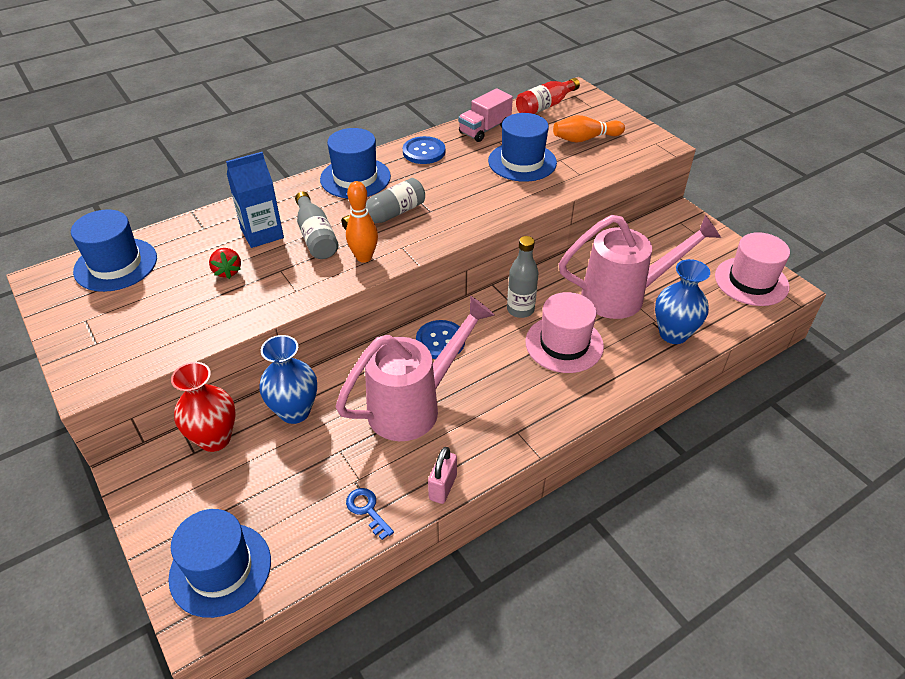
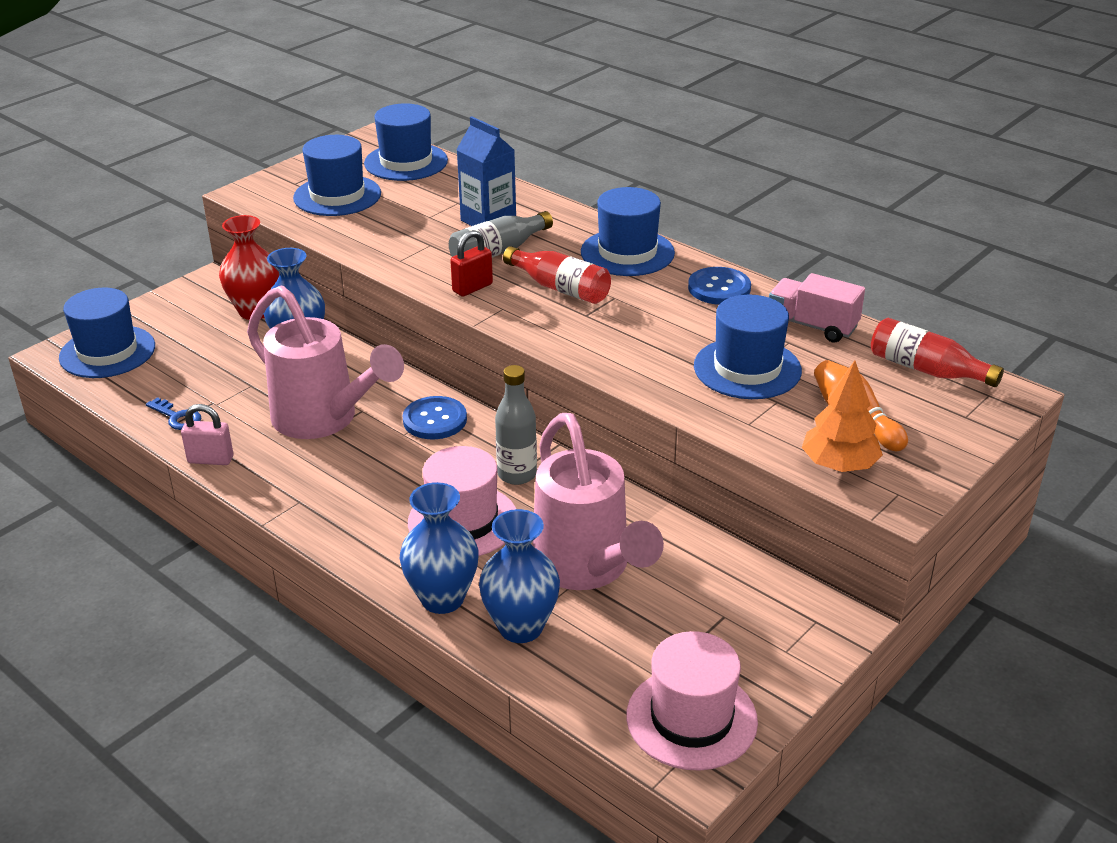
camera: 75 degrees right, 10 degrees down
red strawberry [209,248,241,279] -> none
grey bottle [341,178,425,230] -> red bottle [503,246,611,304]
orange bowling pin [346,181,378,263] -> red padlock [450,230,493,297]
blue key [346,488,394,540] -> blue key turned 90 degrees clockwise [146,397,201,430]
none -> blue hat [293,135,381,216]
none -> blue vase [400,482,479,614]
none -> orange tree [802,361,883,472]

